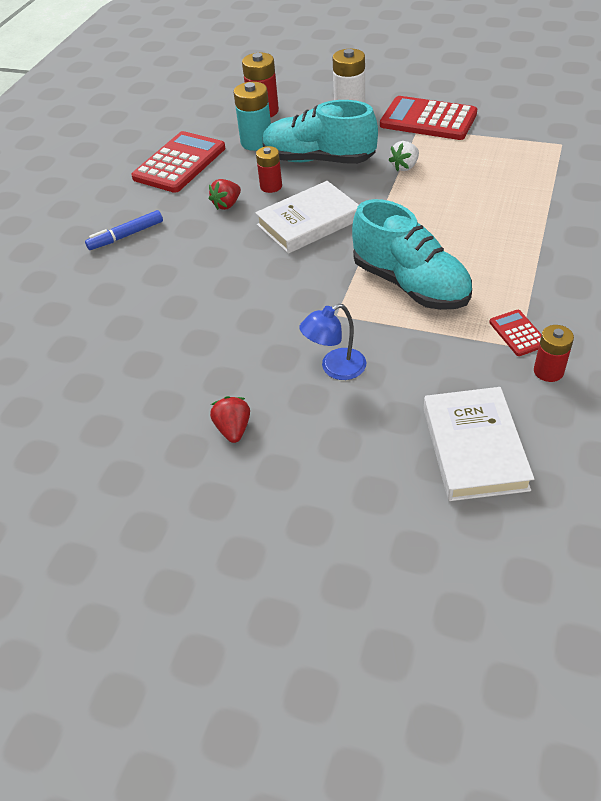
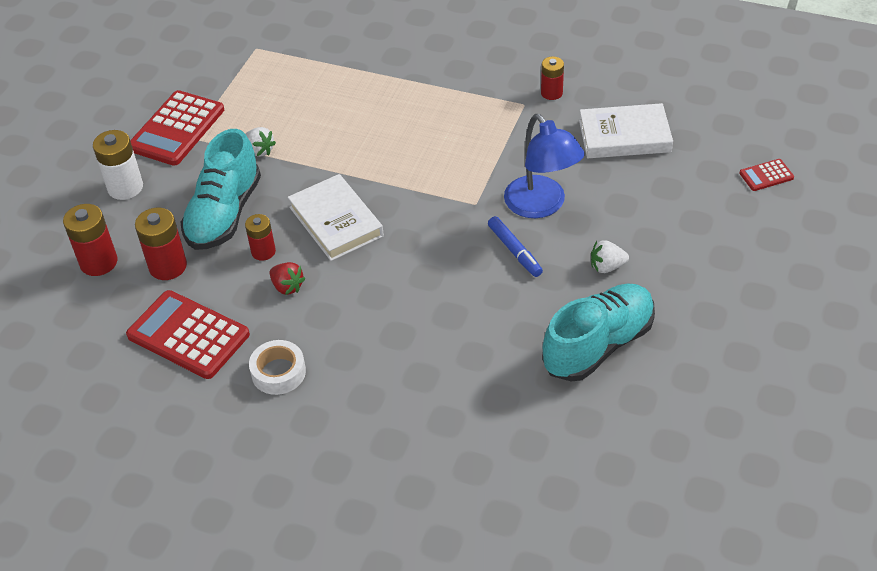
camera: 90 degrees left, 0 degrees up
blue marker [85,210,163,250] -> blue marker moved to [488,216,543,277]
red strawberry [210,396,250,443] -> white strawberry [591,240,629,273]
turquoise battery [234,82,271,151] -> red battery [135,208,187,280]
blue lamp [300,304,366,380] -> blue lamp [504,114,585,218], size x1.64
turquoise shoe [352,199,472,310] -> turquoise shoe moved to [542,283,655,382]
red calculator [489,310,542,356] -> red calculator moved to [739,159,794,191]
none -> white tape [249,340,306,395]

